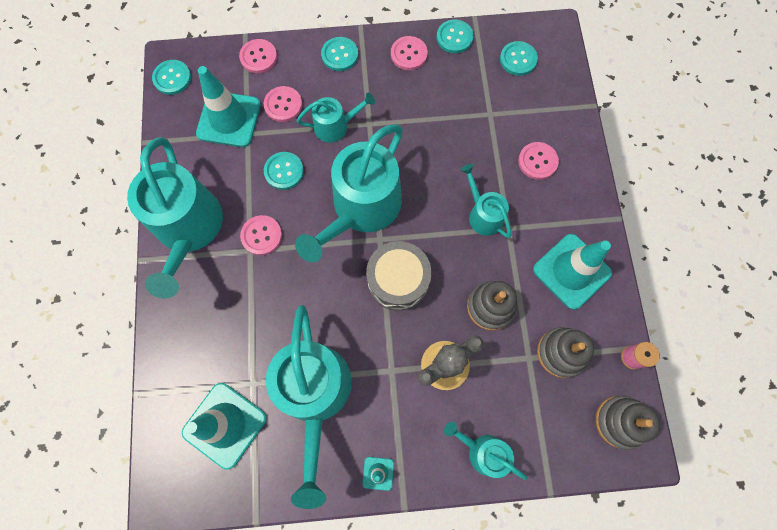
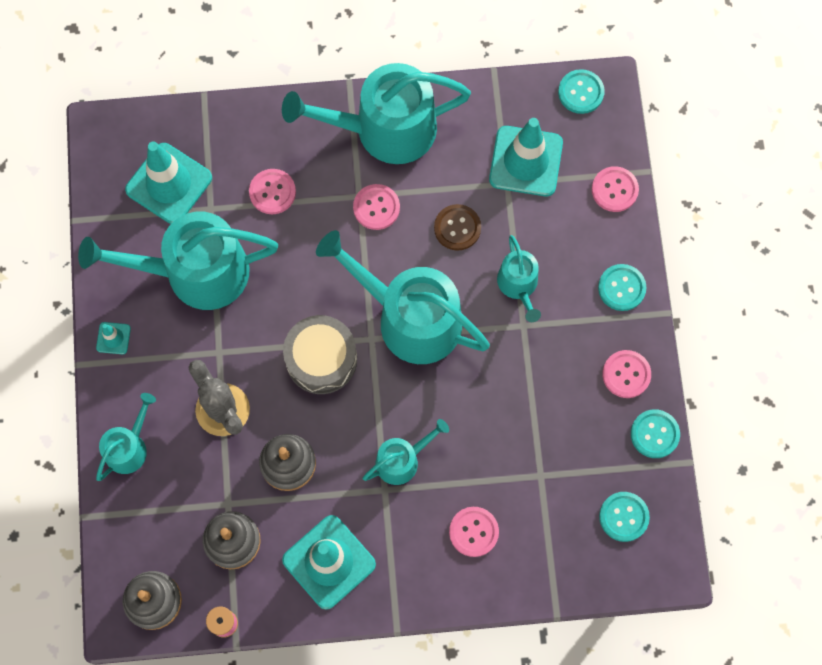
camera: 90 degrees right, 0 degrees up
pink button [264,86,302,122] -> pink button moved to [249,169,296,214]
turquoise button [264,152,304,190] -> brown button [434,204,481,251]

